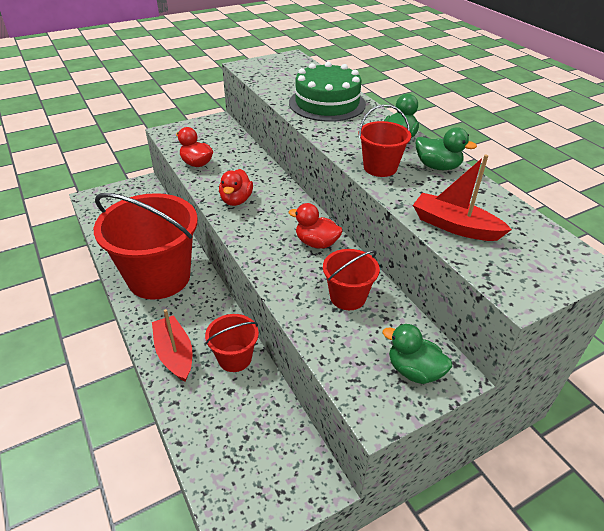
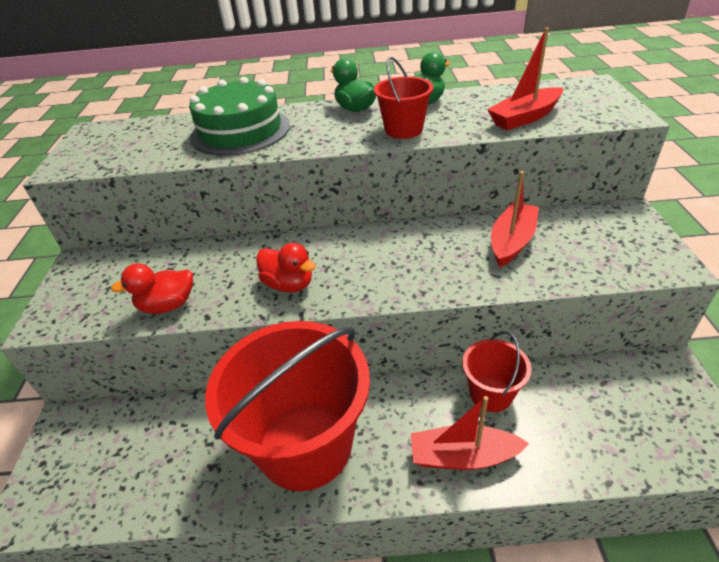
camera: 60 degrees left, 0 degrees up
red duck [289,203,343,249] -> none
red bucket [323,249,380,310] -> red boat [491,171,539,267]
green duck [382,324,452,384] -> none

